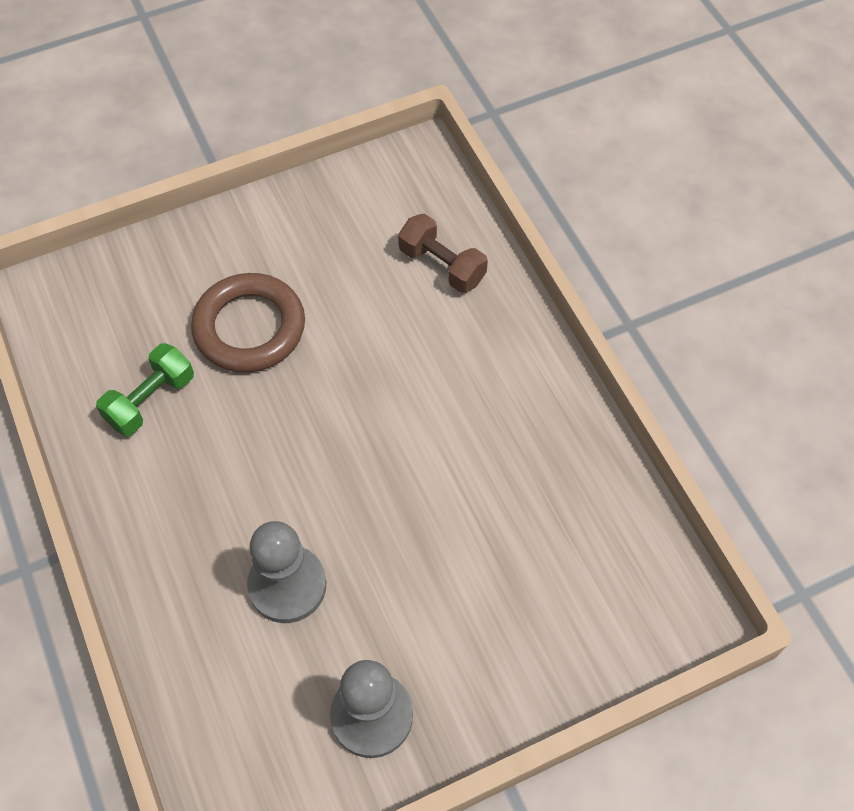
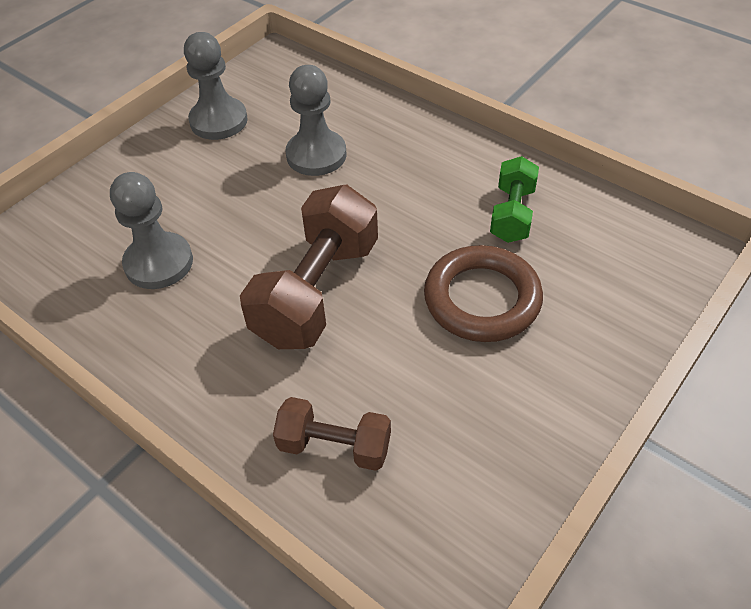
camera: 155 degrees right, 10 degrees down
none -> grey pawn [110,172,193,289]
none -> brown dumbbell [240,185,378,349]

